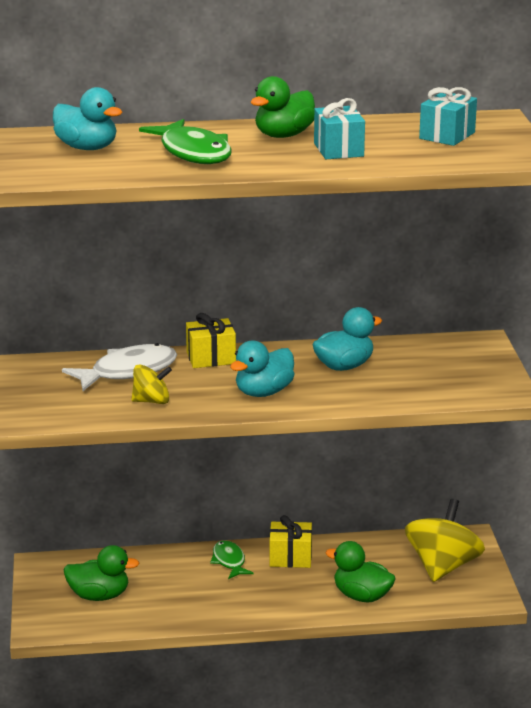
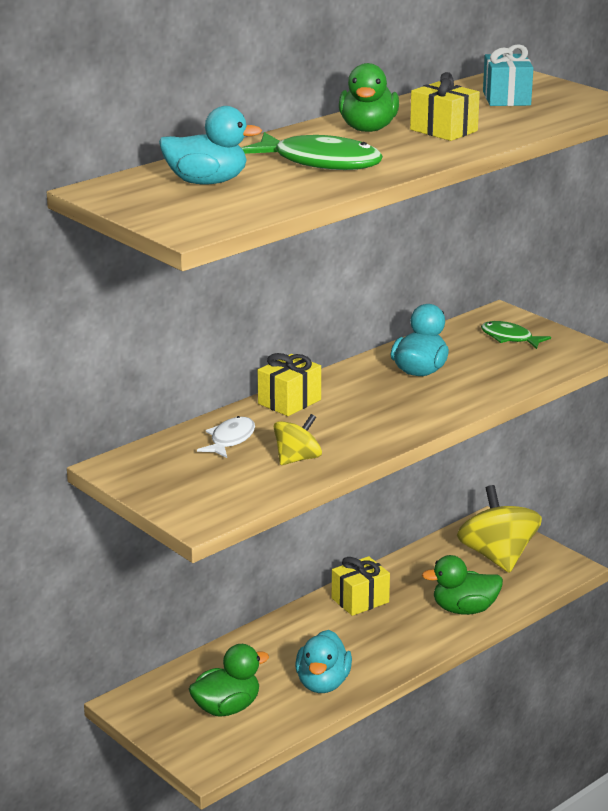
camera: 35 degrees left, 0 degrees up
white fish [62,343,177,391] -> white fish [197,416,255,458], size x0.59
green fish [210,540,254,579] -> green fish moved to [481,321,551,349]
turquoise duck [230,341,295,397] -> turquoise duck moved to [295,630,352,693]
turquoise gift [314,98,365,159] -> yellow gift [410,72,480,141]

